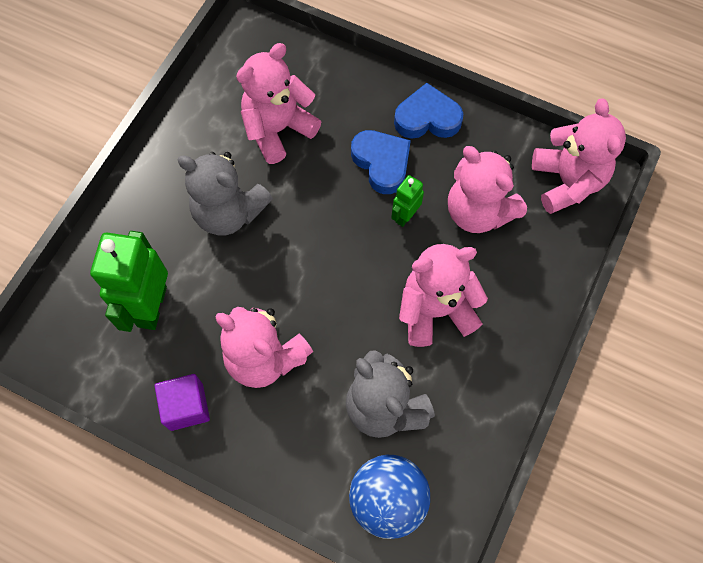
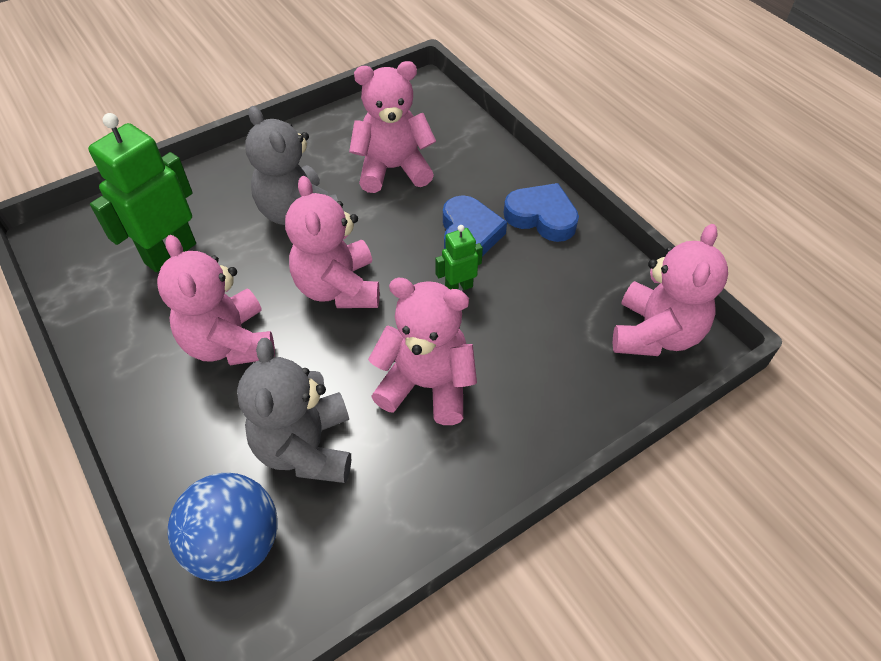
camera: 30 degrees right, 15 degrees down
purple cube [155,374,210,431] -> none
pink teddy bear [448,146,527,233] -> pink teddy bear moved to [285,176,380,308]

